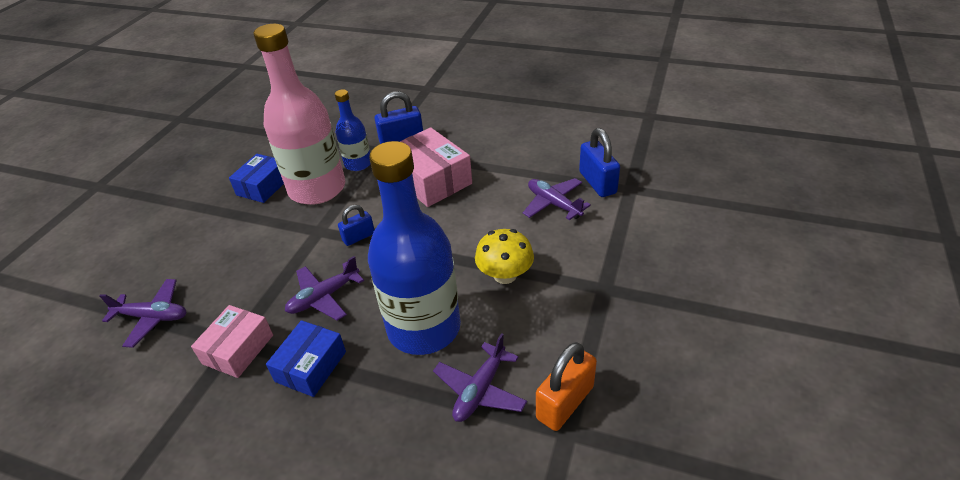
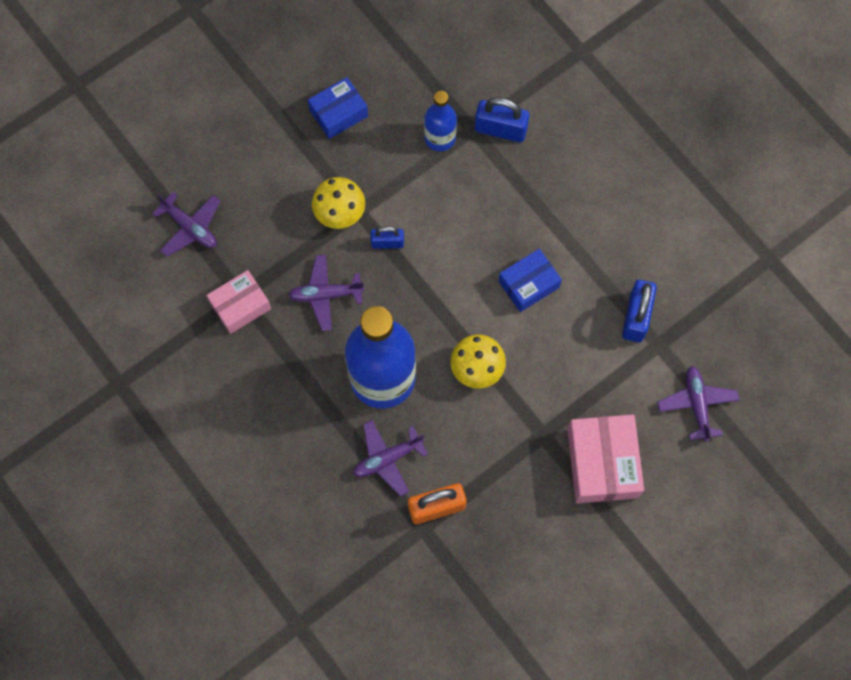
camera: 30 degrees right, 30 degrees up
pink bottle [253,24,345,205] -> none
blue box [266,320,346,397] -> blue box moved to [499,249,562,312]
pink box [400,127,472,207] -> pink box moved to [567,415,644,503]
purple plane [523,178,591,220] -> purple plane moved to [657,366,739,442]
none -> yellow mushroom [312,177,365,229]

